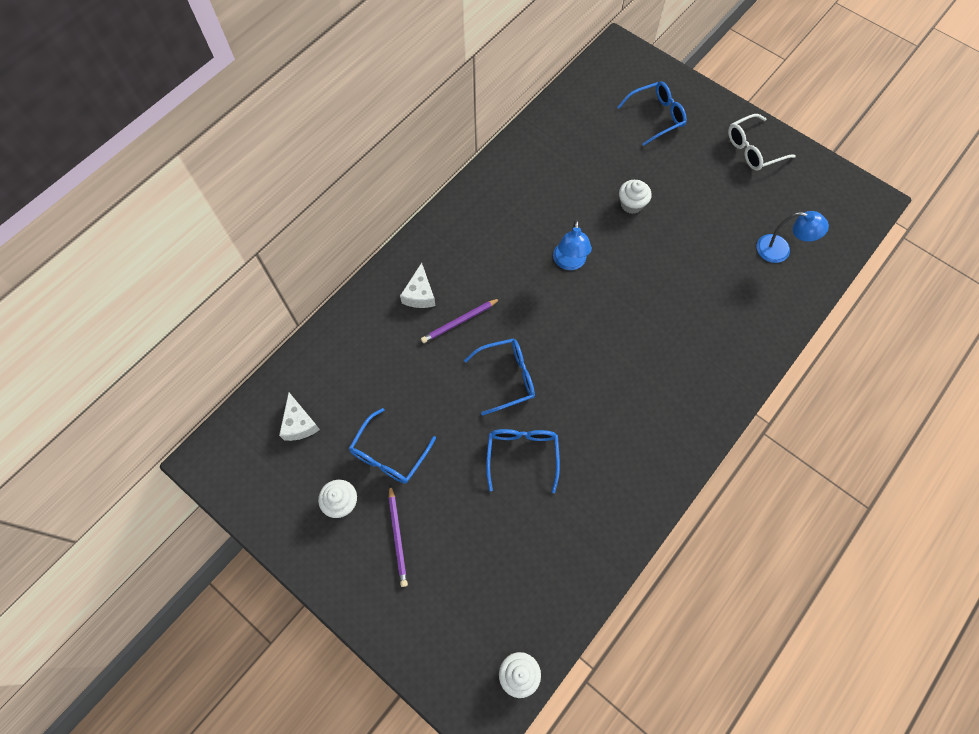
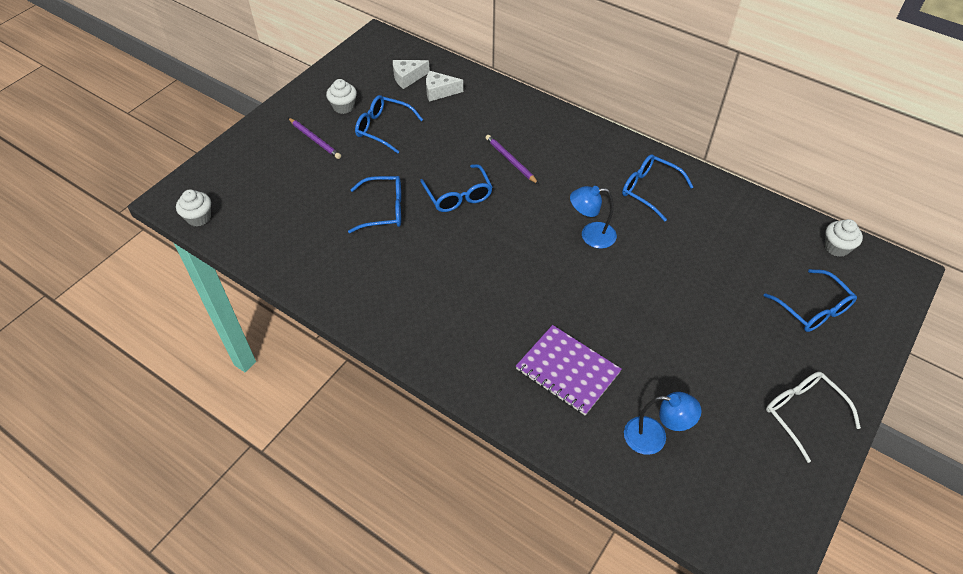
camera: 85 degrees right, 15 degrees down
purple pencil [389,485,408,587] -> purple pencil turned 120 degrees counterclockwise [288,118,341,159]
white cheese [400,263,436,308] -> white cheese moved to [426,71,463,102]
white cupcake [619,180,651,214] -> white cupcake moved to [824,219,863,257]
blue lamp [757,211,829,263] -> blue lamp turned 90 degrees counterclockwise [624,392,702,455]
none -> purple notebook [516,325,622,415]
none -> blue glasses [622,154,693,221]

